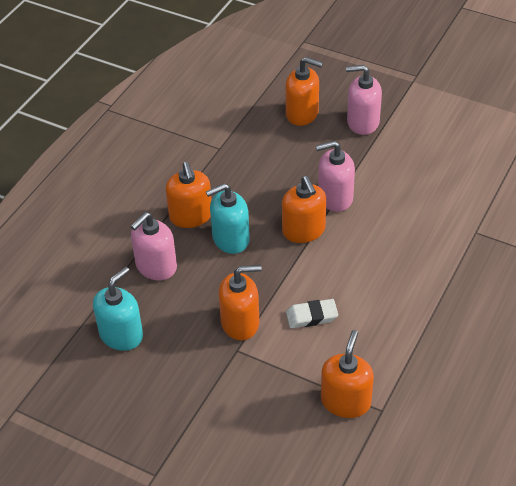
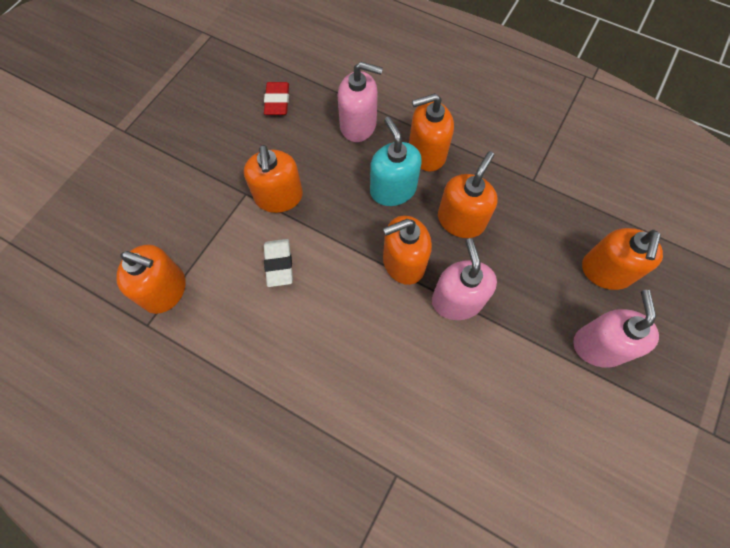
camera: 90 degrees right, 20 degrees up
turquoise soap dispenser [93,267,143,351] -> red eraser [264,82,289,115]
pink soap dispenser [131,212,177,280] -> pink soap dispenser turned 150 degrees clockwise [338,62,383,142]
none -> orange soap dispenser [438,151,498,238]

